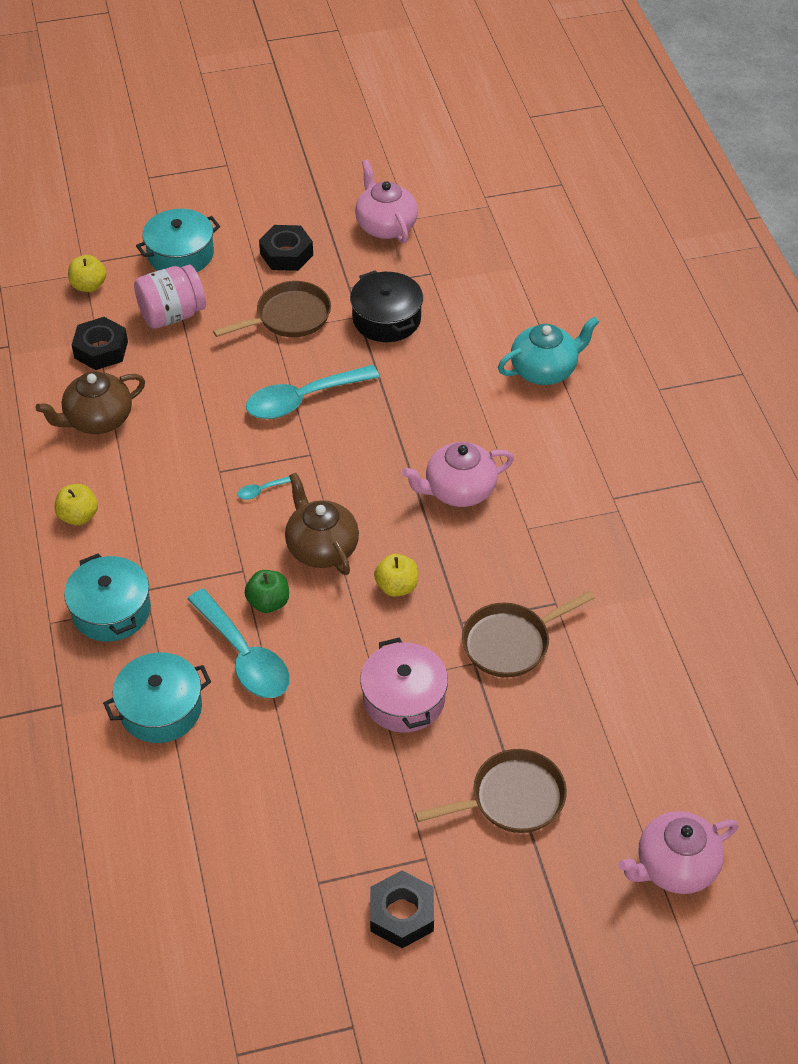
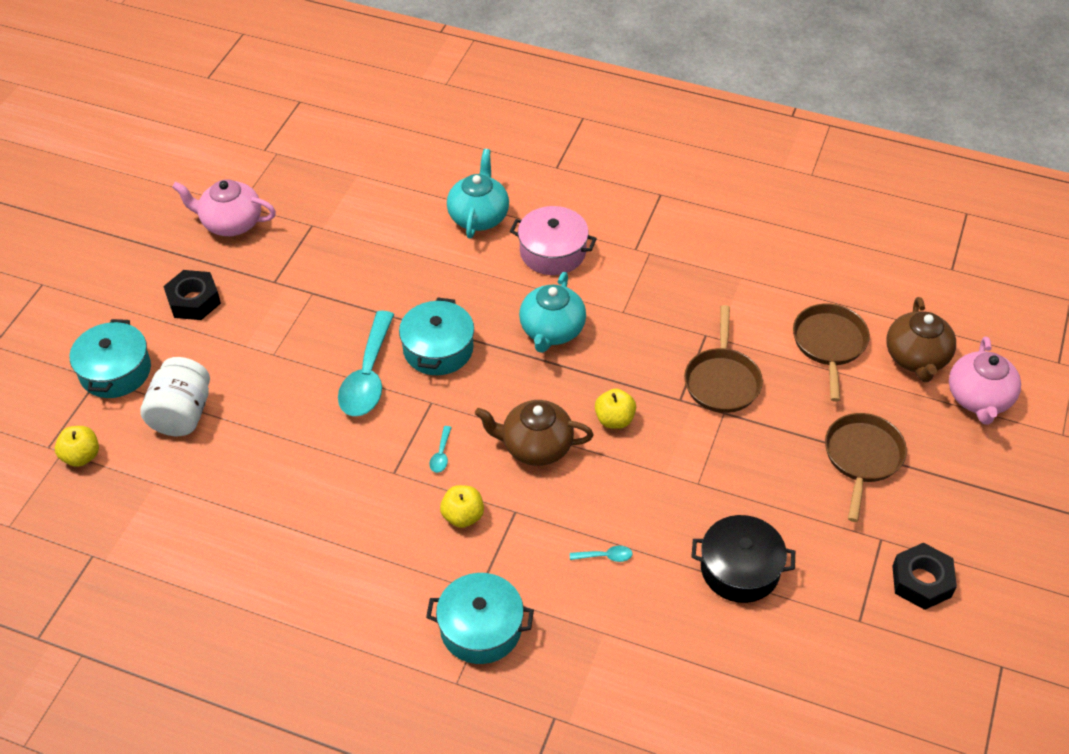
camera: 55 degrees left, 0 degrees up
brown teapot [36,372,145,434] -> brown teapot moved to [886,297,956,382]
yellow apple [54,484,98,525] -> yellow apple moved to [440,485,484,528]
black nut [72,317,128,370] -> none
turquoise pot [103,652,211,743] -> turquoise pot moved to [399,297,474,375]
pink jar [134,265,206,329] -> white jar [140,357,210,436]
turquoise spoon [187,589,290,698] -> turquoise spoon [570,546,633,562], size x0.40
brown pan [213,281,331,337] -> brown pan moved to [793,304,870,402]
green apple [245,570,289,613] -> none
black pot [350,271,423,342] -> black pot moved to [691,515,795,603]
pink pot [360,638,448,732] -> pink pot moved to [510,206,597,275]
pink teapot [402,442,514,507] -> turquoise teapot [519,272,586,353]

